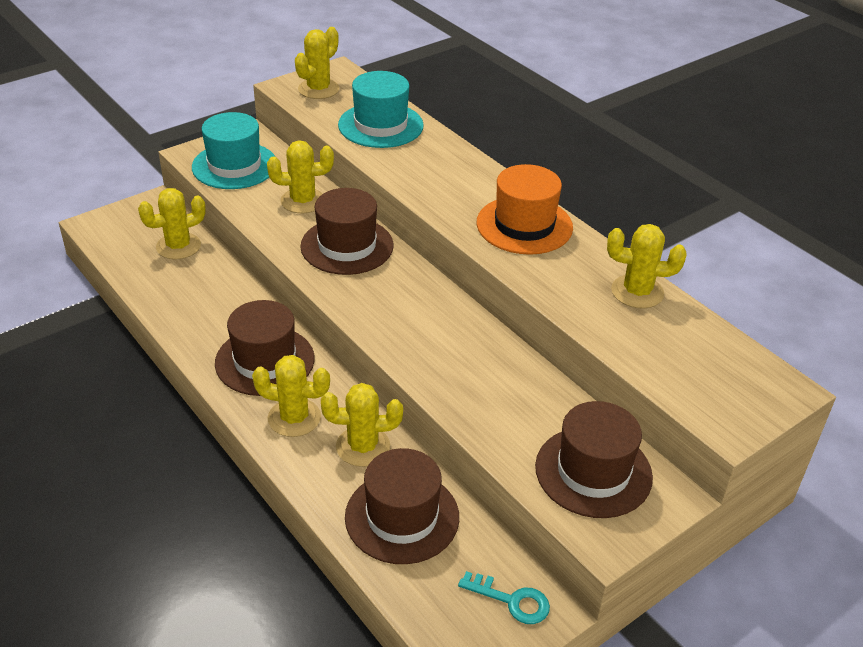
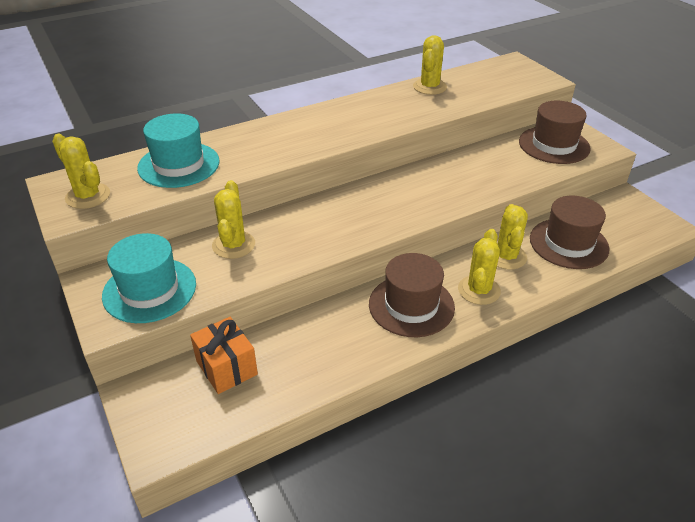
camera: 80 degrees left, 0 degrees up
yellow cactus [138,188,206,260] -> orange gift [190,317,258,394]
brown hat [300,188,394,275] -> none
turquoise key [458,571,550,624] -> none
orange hat [476,164,573,255] -> none

